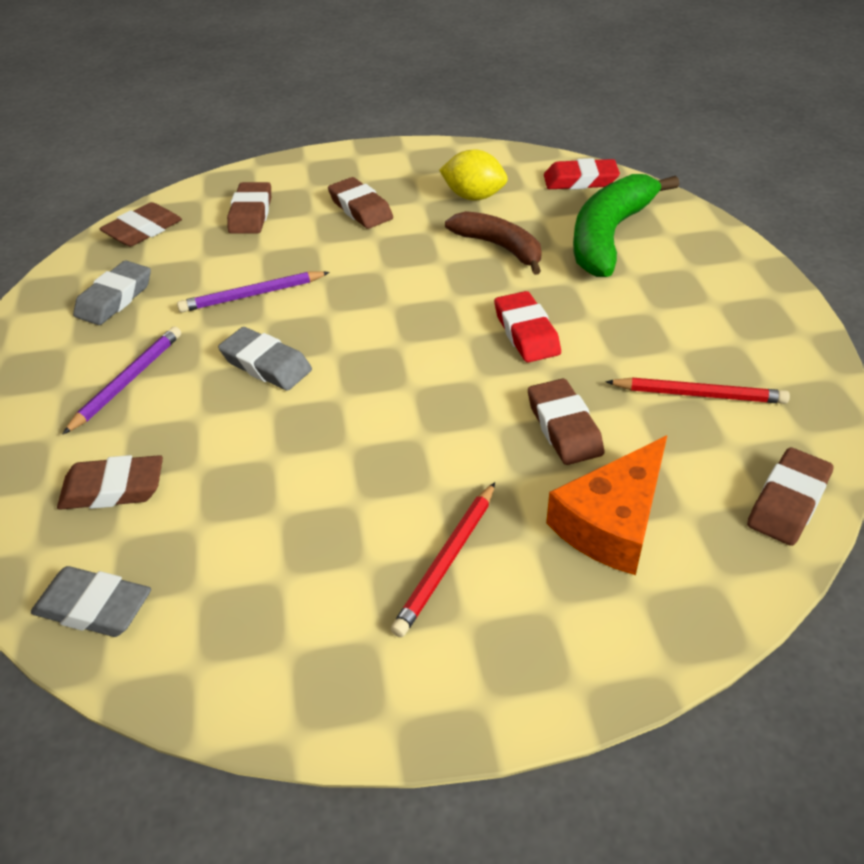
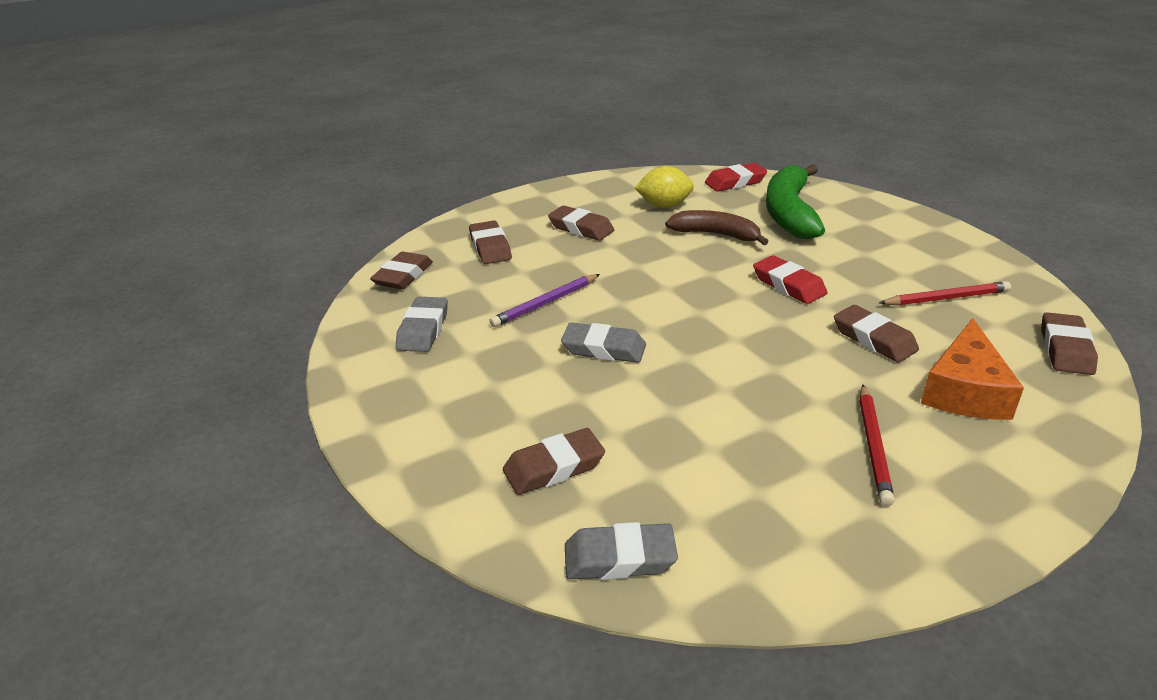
camera: 20 degrees left, 10 degrees down
purple pencil [63,327,181,434] -> none

